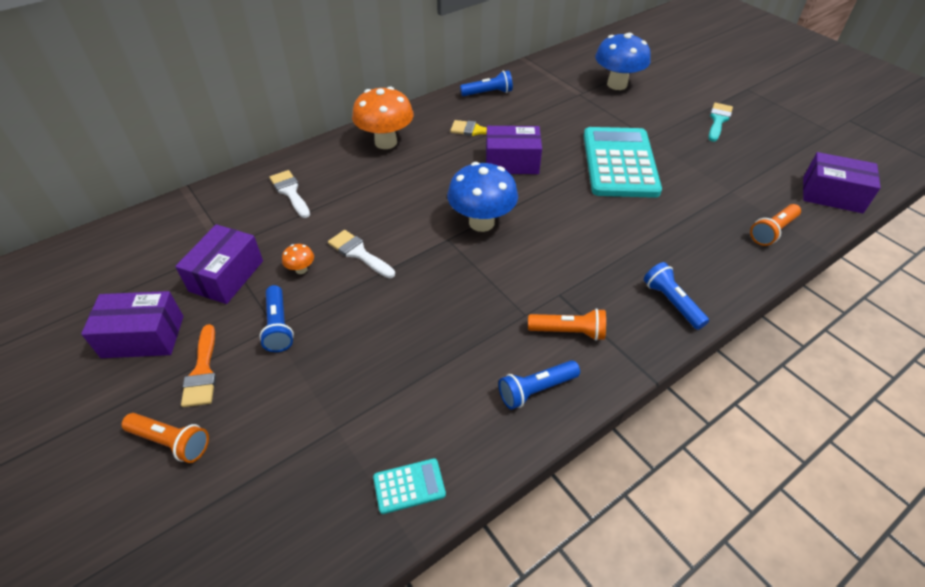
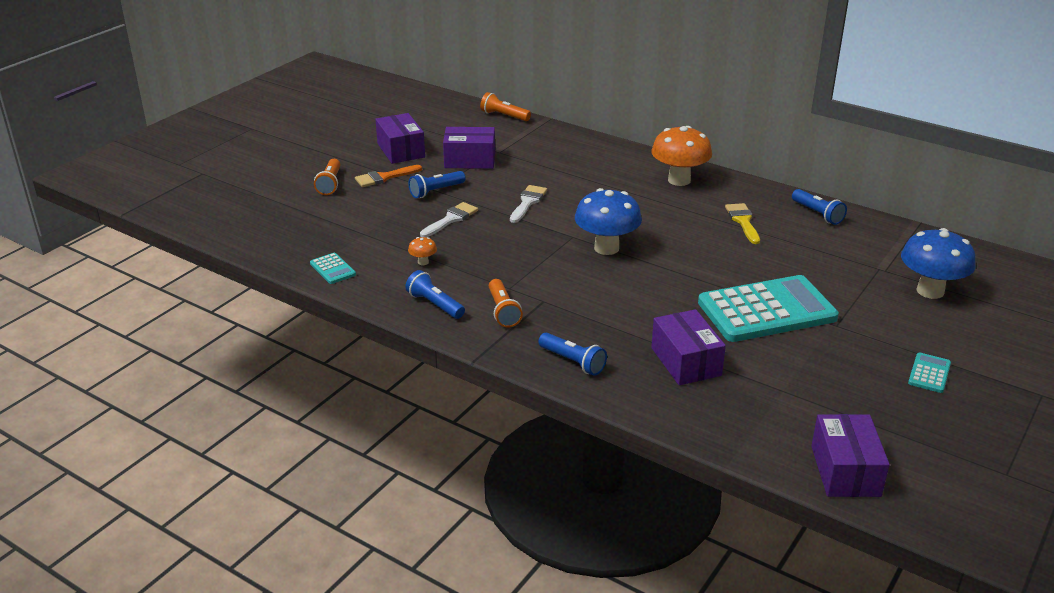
camera: 70 degrees right, 15 degrees down
white brush [270,170,310,218] -> white brush moved to [420,202,478,237]
orange mushroom [282,244,314,274] -> orange mushroom moved to [408,237,437,265]
purple box [486,126,542,174] -> purple box moved to [651,309,726,385]
blue flashlight [644,262,709,330] -> blue flashlight turned 90 degrees clockwise [538,333,607,376]
turquoise brush [708,103,733,142] -> turquoise calculator [908,353,951,393]
orange flashlight [750,204,801,246] -> orange flashlight moved to [480,92,531,121]

